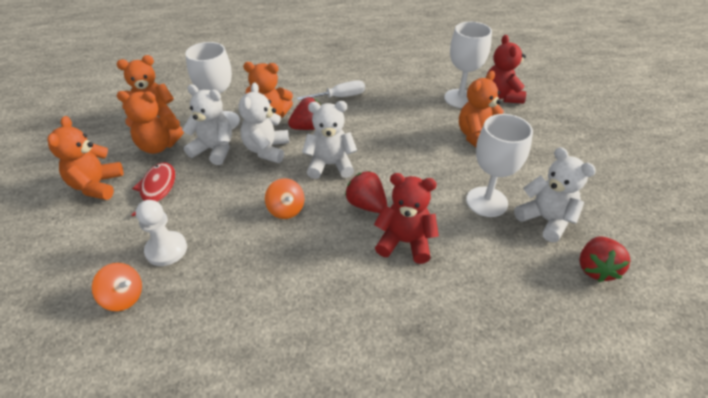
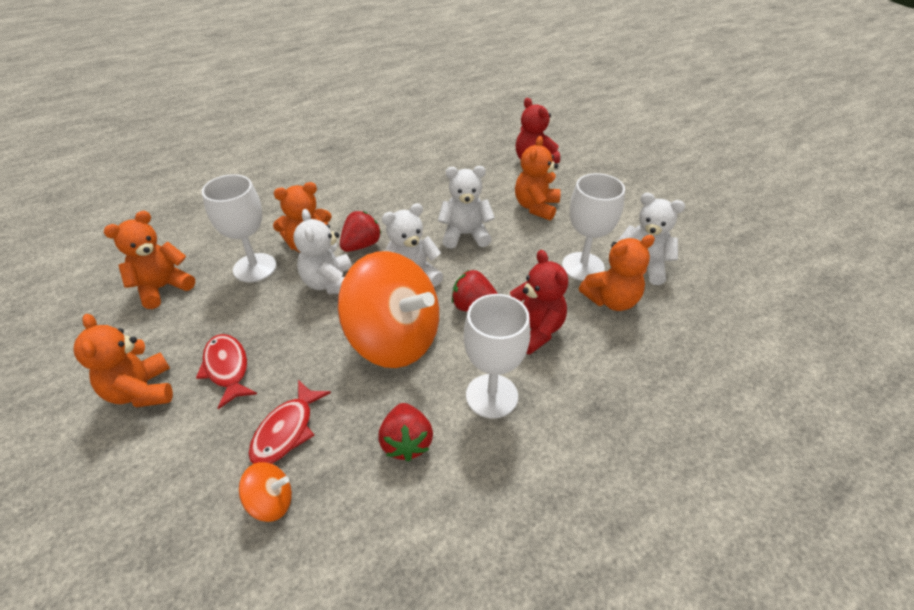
camera: 25 degrees left, 0 degrees up
orange teddy bear [116,91,184,154] -> orange teddy bear moved to [579,235,655,311]
white pawn [136,200,187,266] -> red fish [249,380,331,464]
white teddy bear [182,84,232,165] -> white teddy bear moved to [438,166,495,249]
orange spinning top [265,178,304,219] -> orange spinning top [338,251,439,368], size x2.43
white screwdriver [297,80,365,100] -> none
red teddy bear [374,173,439,264] -> red teddy bear turned 75 degrees clockwise [510,250,568,354]
white goblet [444,22,492,108] -> white goblet moved to [464,294,530,419]
red strawberry [579,236,631,282] -> red strawberry moved to [378,403,433,462]

